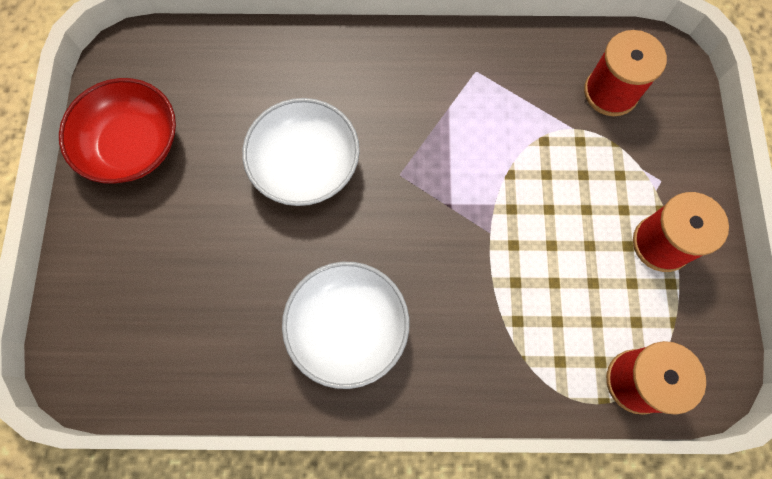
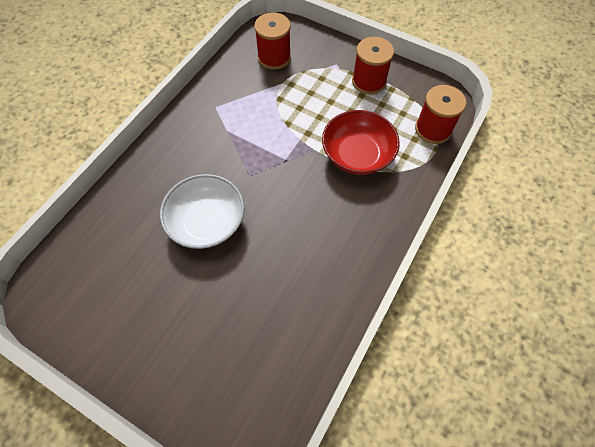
camera: 60 degrees left, 10 degrees down
red bowl [59,78,176,184] -> red bowl moved to [322,110,400,175]
white bowl [282,262,409,389] -> none

